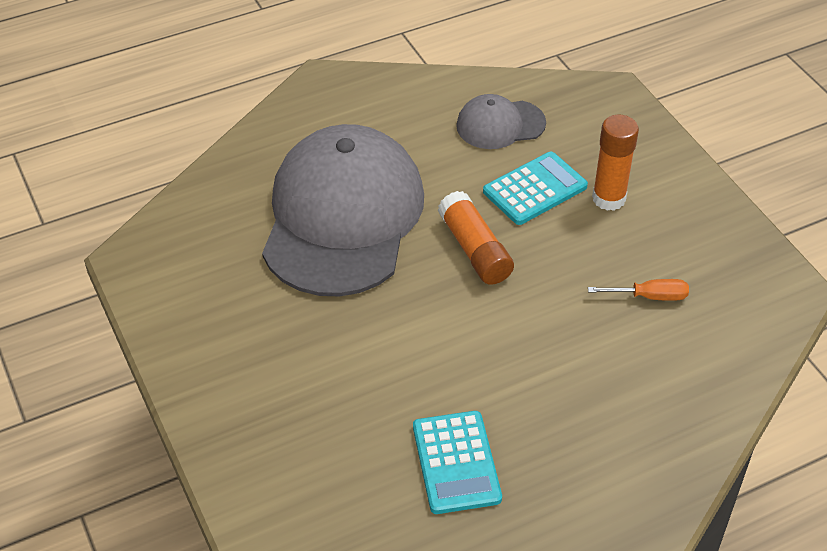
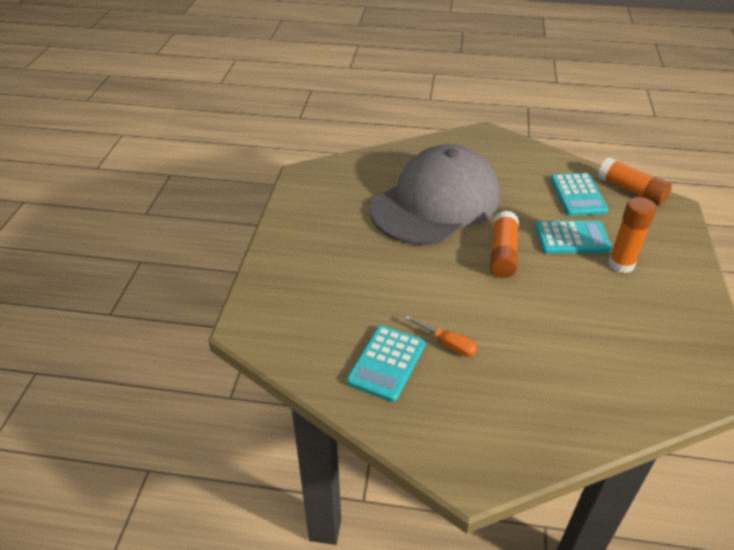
camera: 35 degrees right, 5 degrees down
grey cap [456,94,546,149] -> turquoise calculator [550,173,608,216]
orange screwdriver [588,279,689,301] -> orange screwdriver moved to [405,315,478,357]
none -> orange glue stick [598,157,672,205]

